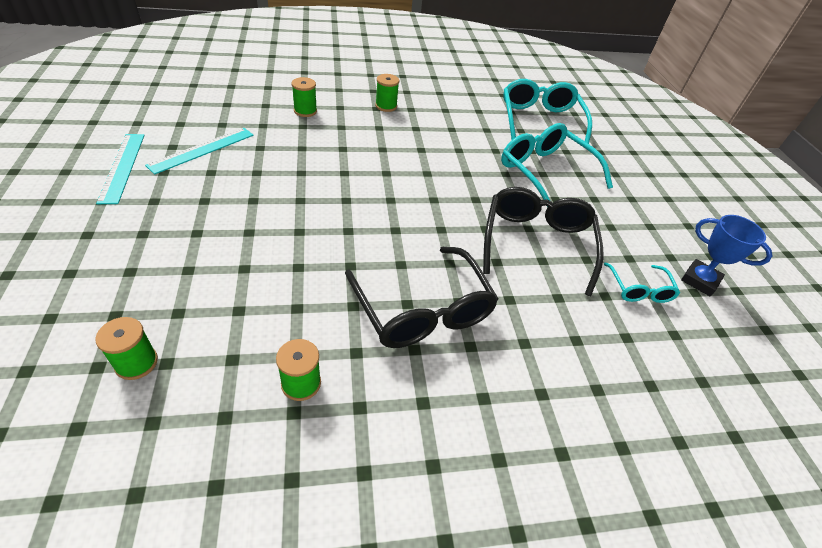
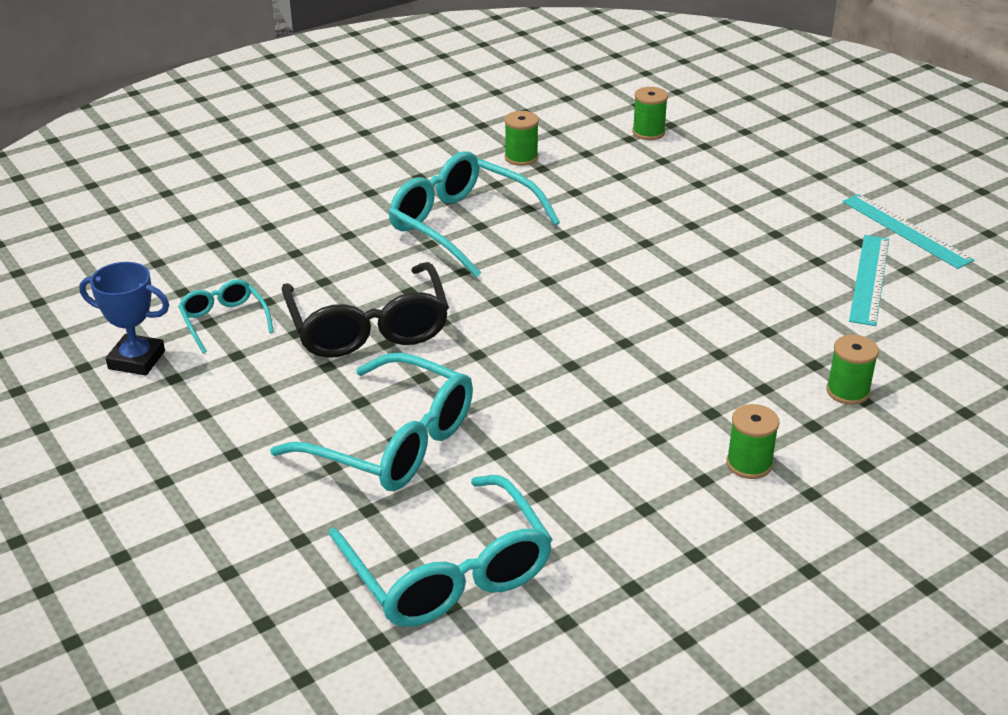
camera: 160 degrees right, 10 degrees down
black glasses [345,247,498,348] -> turquoise glasses [389,151,560,278]

